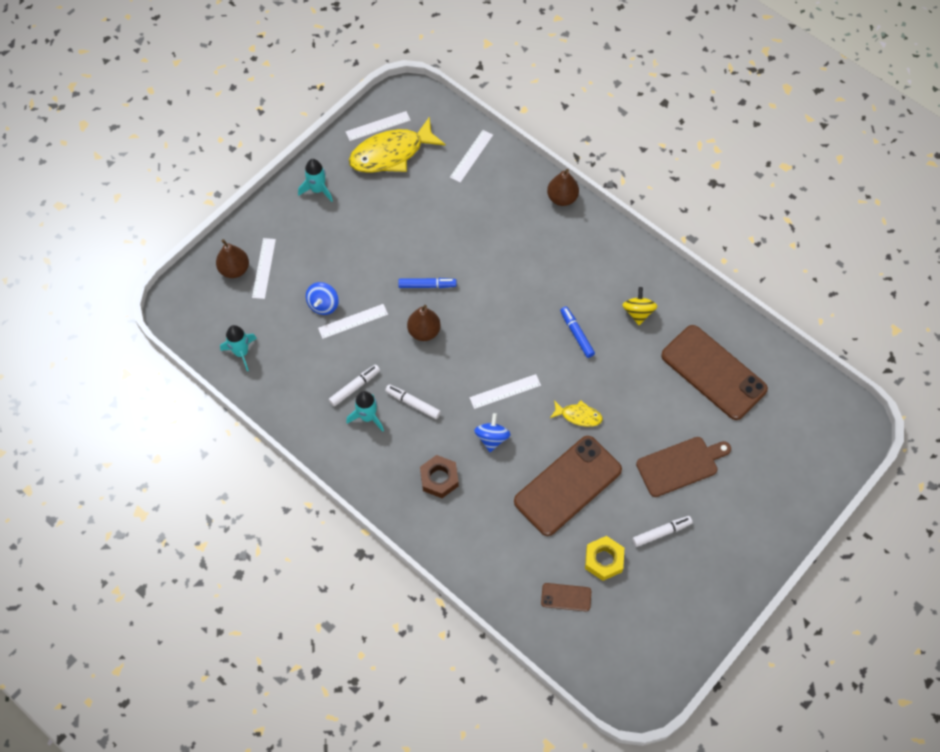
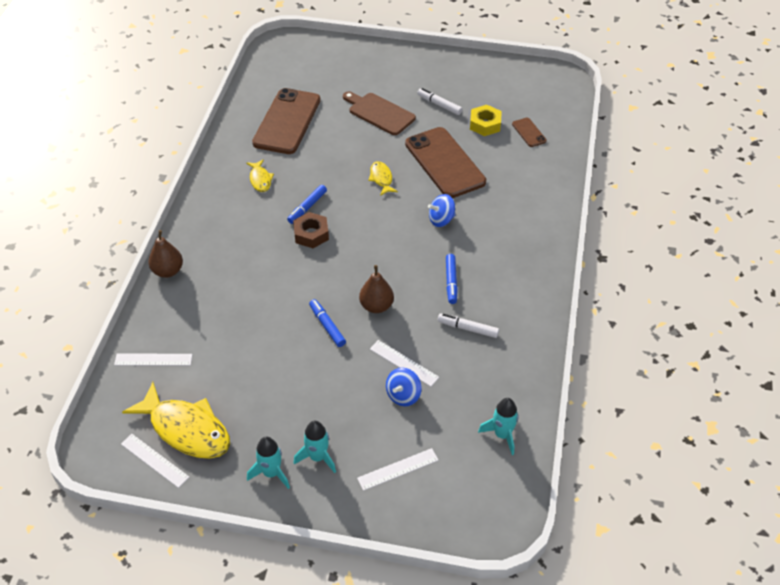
camera: 120 degrees left, 15 degrees down
brown pear [216,239,249,278] -> none
blue spinning top [306,282,339,315] -> blue spinning top turned 135 degrees clockwise [386,367,422,406]
turquoise rocket [346,391,384,432] -> turquoise rocket moved to [293,421,336,473]
white marker [385,384,441,419] -> blue marker [446,254,458,304]
brown nut [420,455,459,498] -> brown nut moved to [293,212,329,248]
white ruler [469,374,541,409] -> none
brown phone [514,436,622,536] -> brown phone turned 45 degrees clockwise [405,127,486,198]
yellow spinning top [622,287,658,325] -> yellow fish [246,159,274,192]

